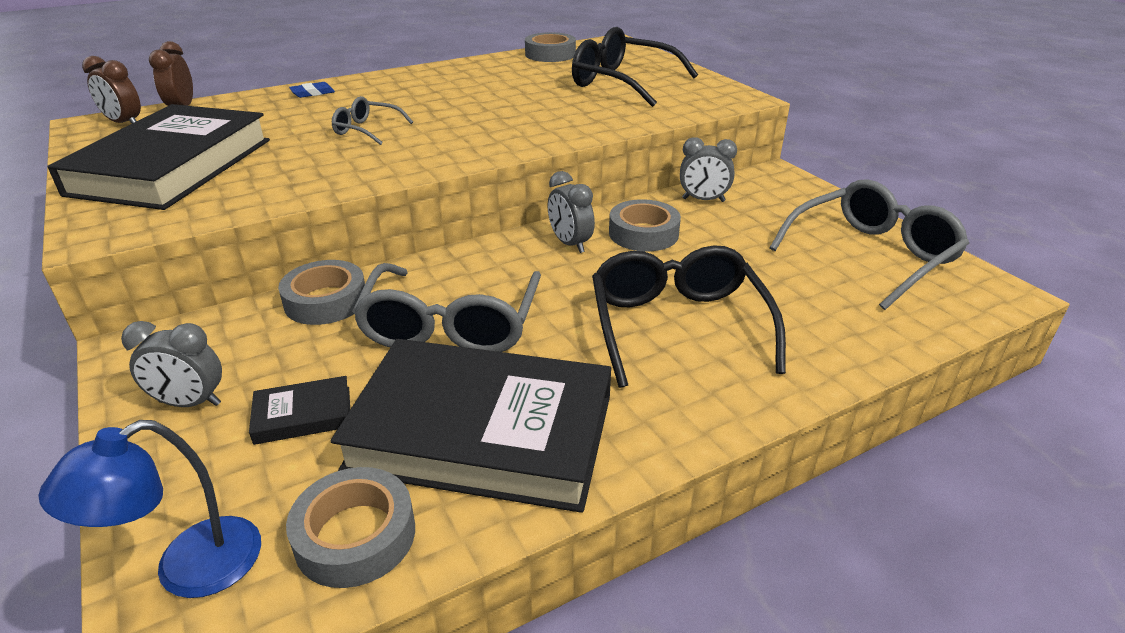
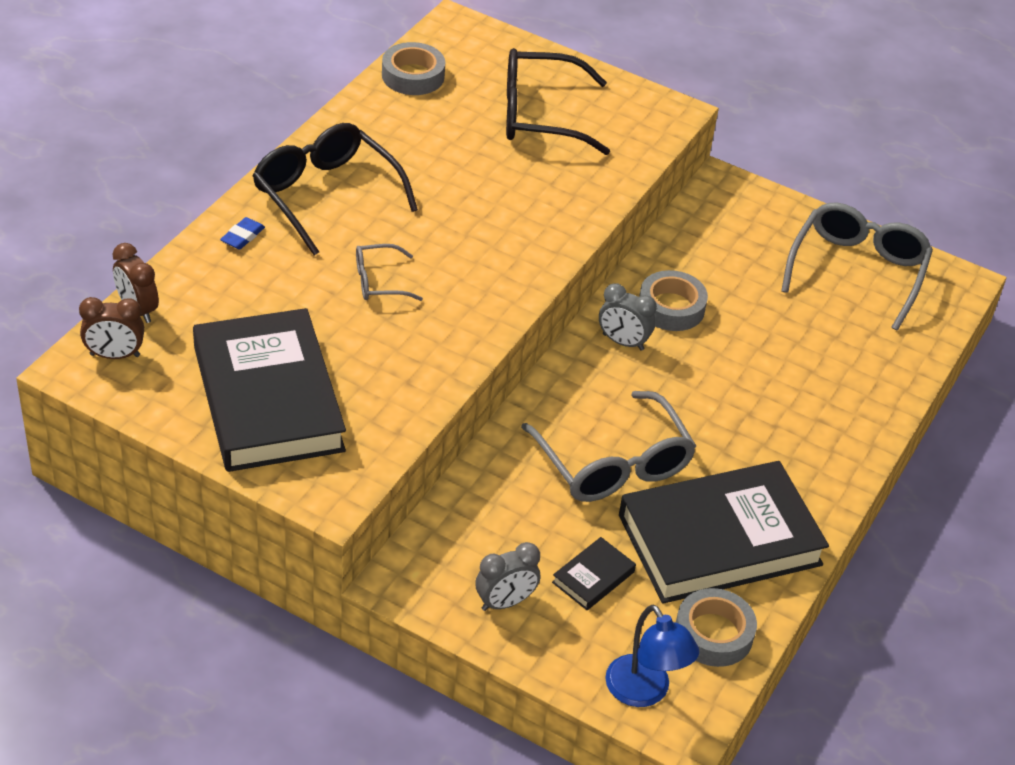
camera: 35 degrees left, 10 degrees up
blue lamp [38,420,261,598] -> blue lamp turned 45 degrees counterclockwise [605,605,699,707]
grey tape [278,260,365,325] -> none
black glasses [592,245,786,388] -> black glasses moved to [253,123,418,255]
grey clock [680,137,737,202] -> none

